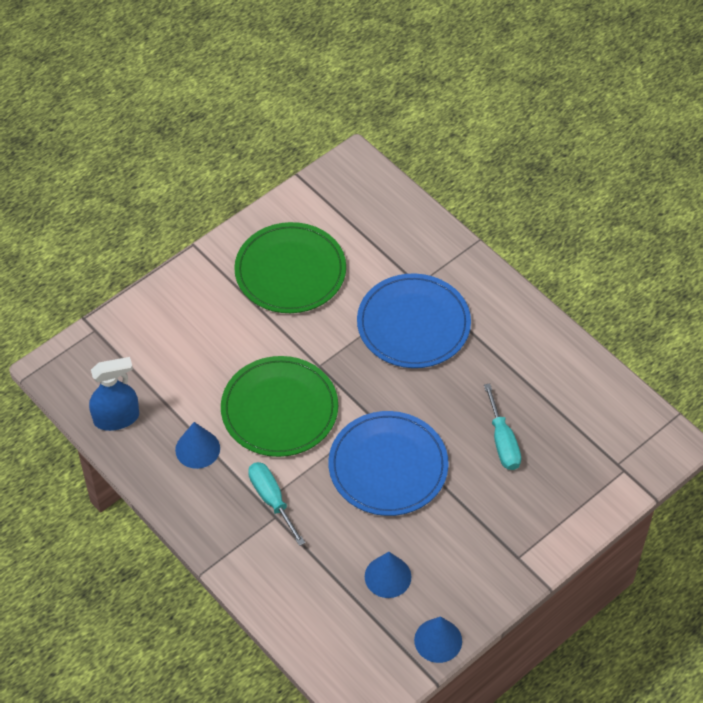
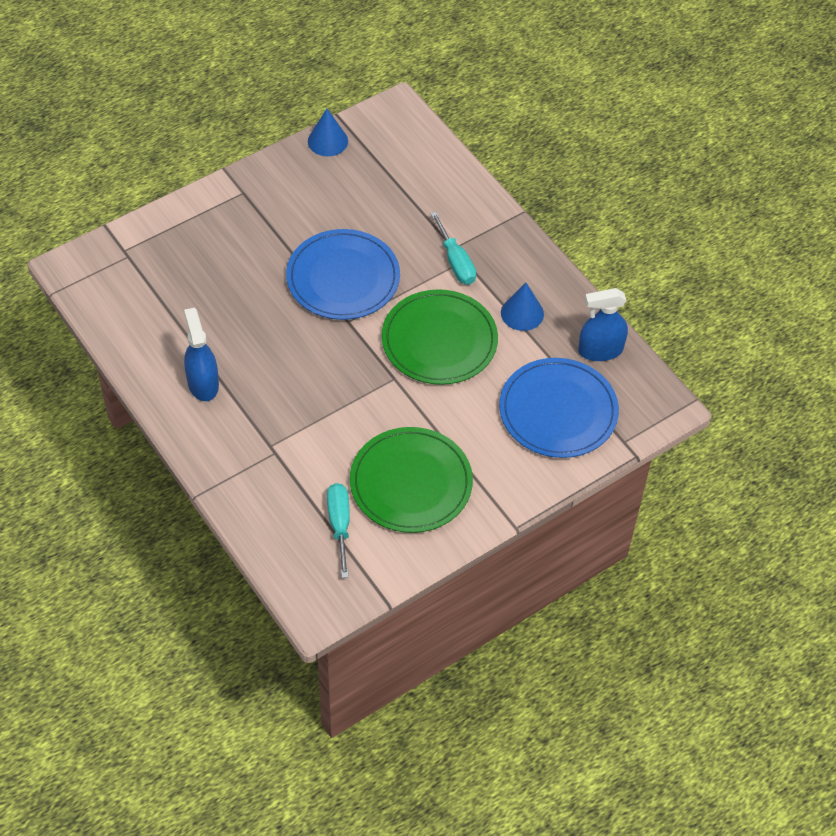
camera: 175 degrees left, 0 degrees up
blue plate [357,273,471,368] -> blue plate moved to [499,358,619,458]
blue cone [365,552,411,598] -> none
turquoise screwdriver [484,383,521,470] -> turquoise screwdriver moved to [327,483,350,578]
none -> blue spray bottle [184,308,219,401]

